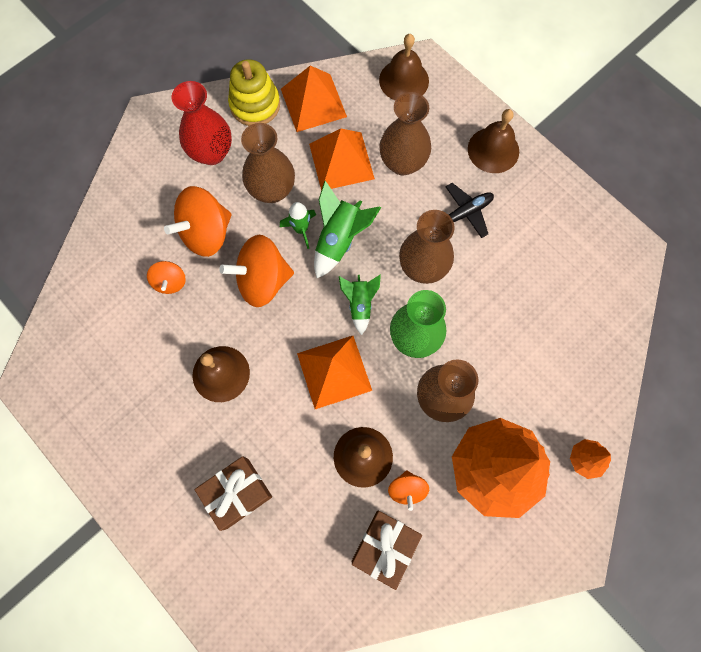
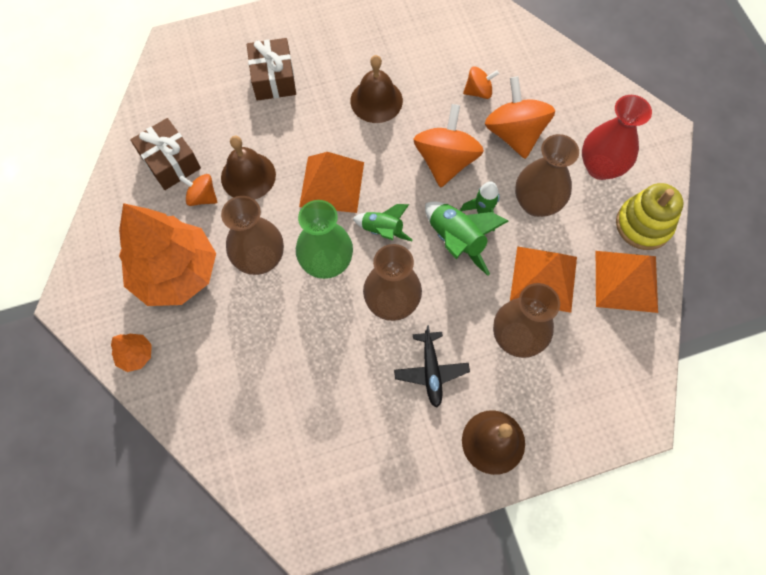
camera: 115 degrees right, 5 degrees down
orange spinning top [147,261,186,294] -> orange spinning top turned 150 degrees clockwise [463,66,499,99]
brown bell [379,34,429,100] -> none

